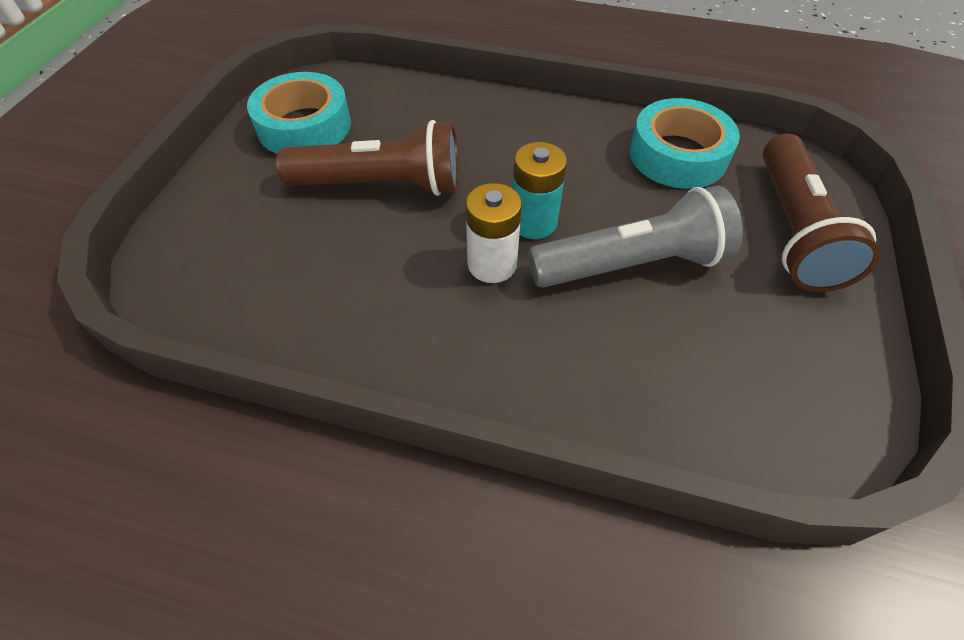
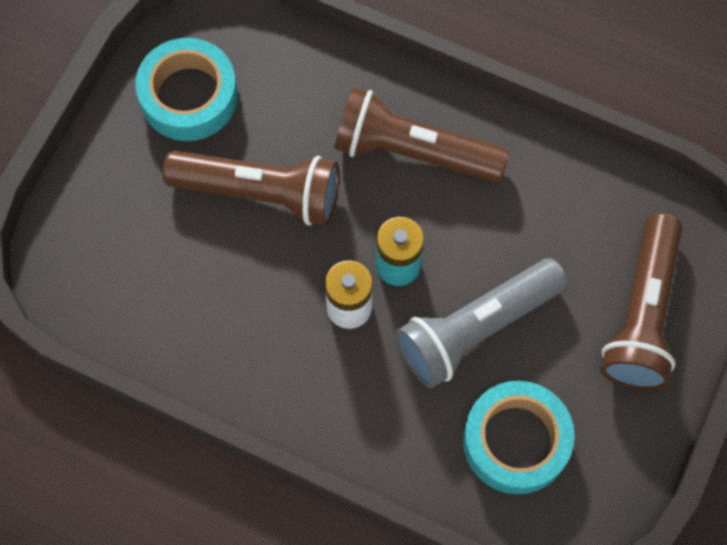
camera: 10 degrees right, 15 degrees up
grey flashlight [528,186,743,288] -> grey flashlight turned 150 degrees clockwise [396,258,568,388]
turquoise tape [630,98,740,189] -> turquoise tape moved to [463,381,575,494]
none -> brown flashlight [334,88,510,183]

